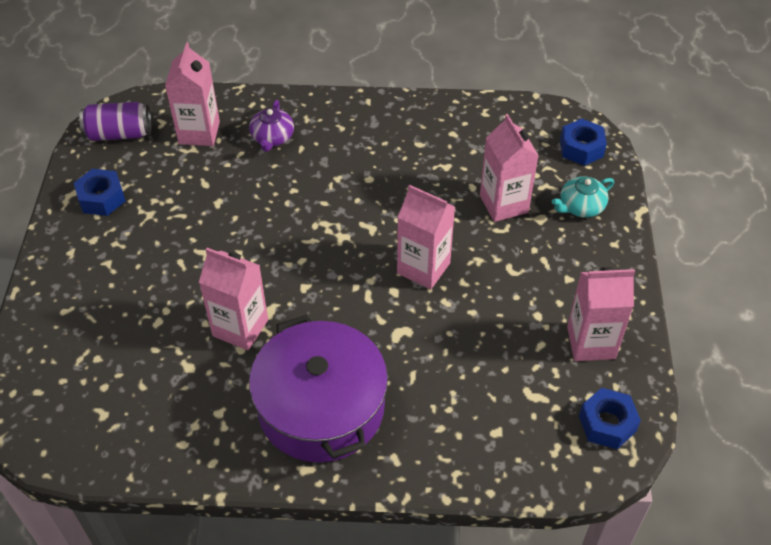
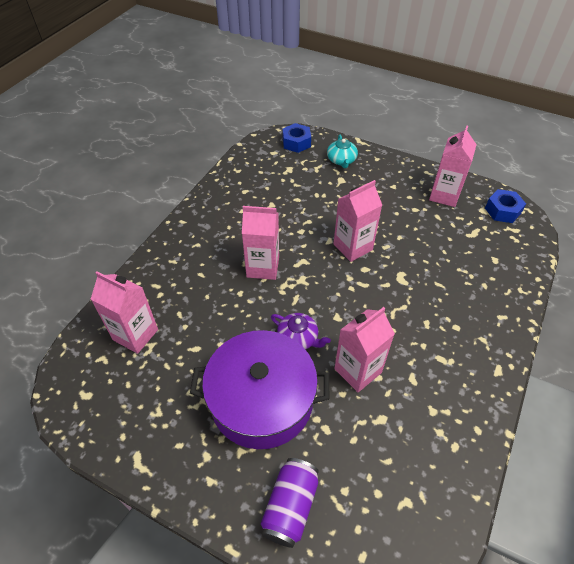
camera: 65 degrees left, 0 degrees up
blue nut [74,169,126,216] -> none
purple can [79,102,152,141] -> purple can moved to [261,458,319,548]
purple teapot [249,100,294,152] -> purple teapot moved to [271,313,331,350]
purple pot [249,315,388,463] -> purple pot moved to [190,330,329,449]
pink carton [480,114,539,222] -> pink carton moved to [242,206,279,280]

